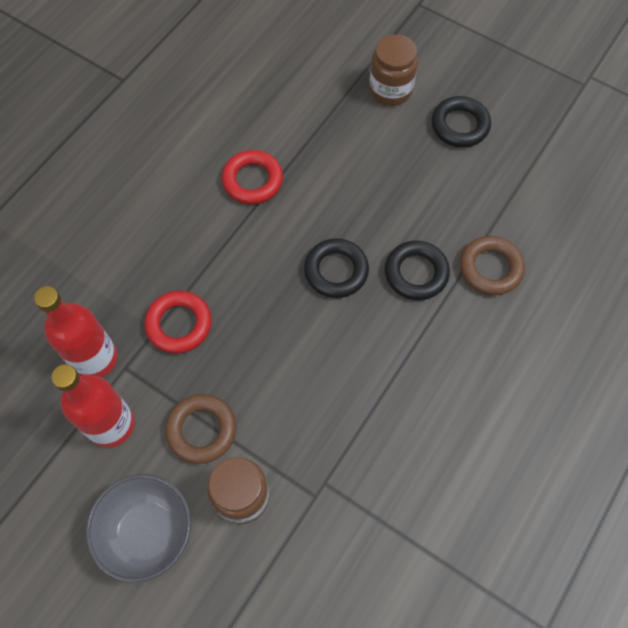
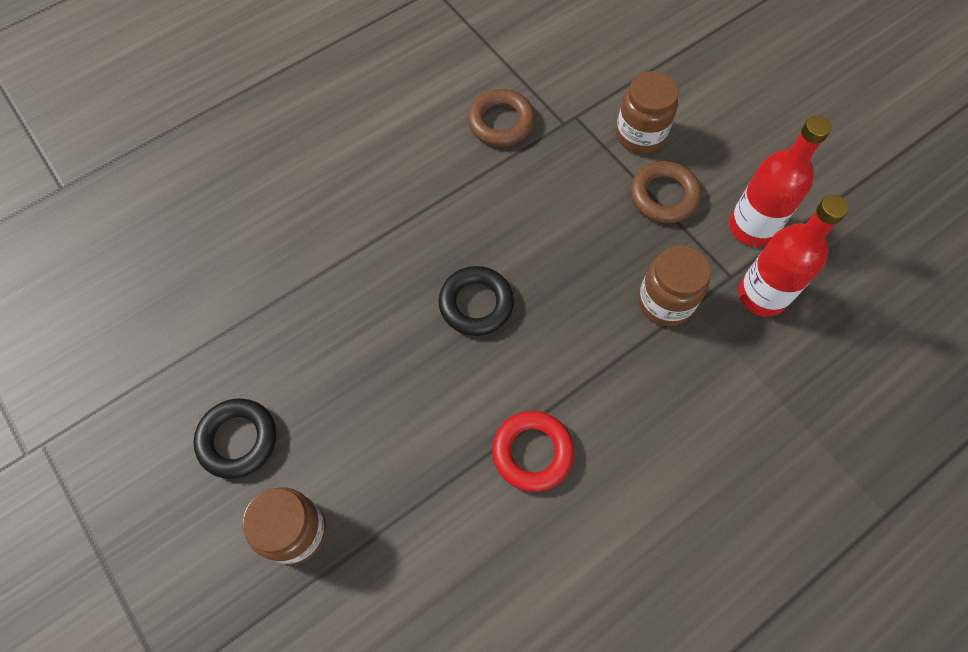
camera: 160 degrees left, 0 degrees up
grey bowl [86,474,191,582] -> none
red ring [145,290,212,354] -> brown jar [638,245,711,326]
black ring [385,240,450,300] -> none
brown ring [460,236,525,295] -> brown ring moved to [468,89,535,147]

